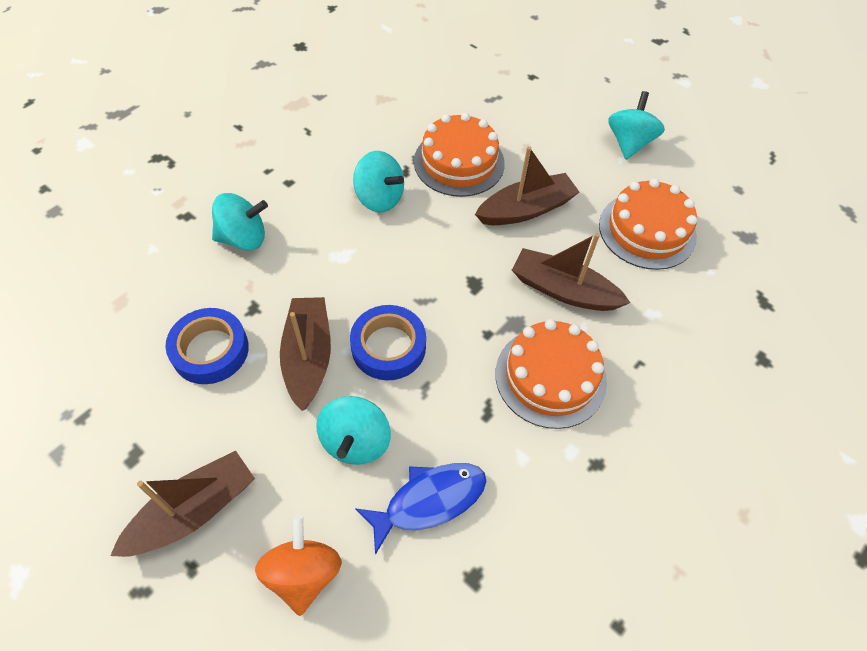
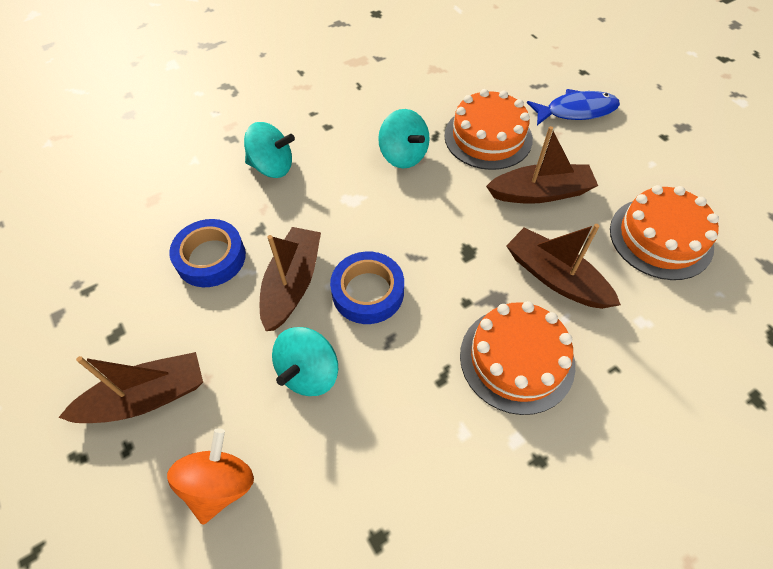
camera: 20 degrees right, 0 degrees up
blue fish [355,463,486,555] -> blue fish moved to [527,89,620,125]
turquoise spinning top [608,91,665,160] -> none

